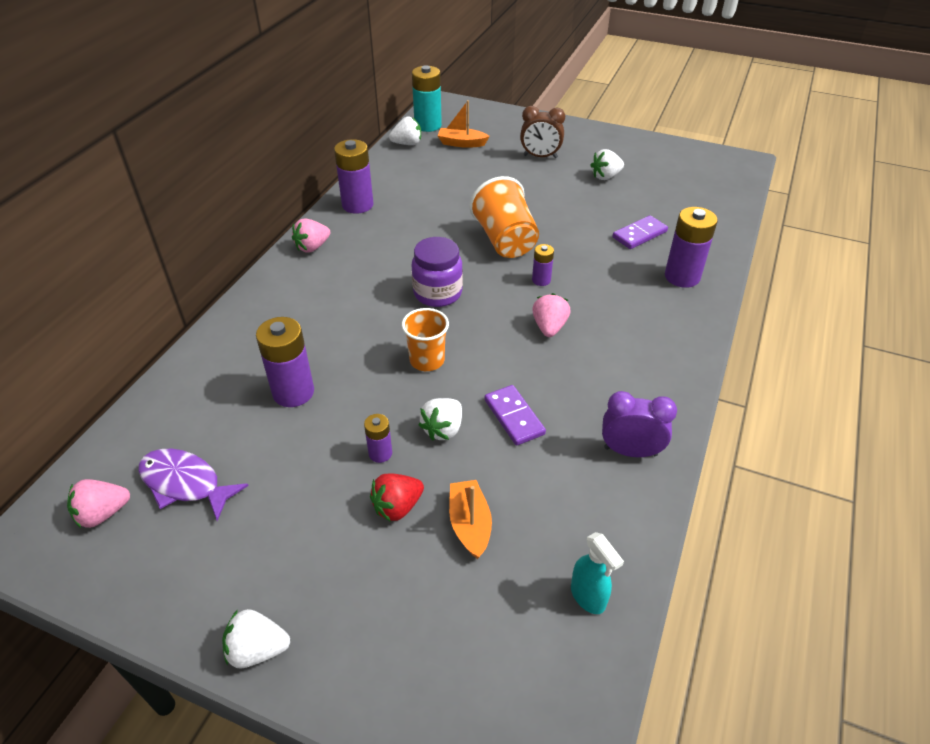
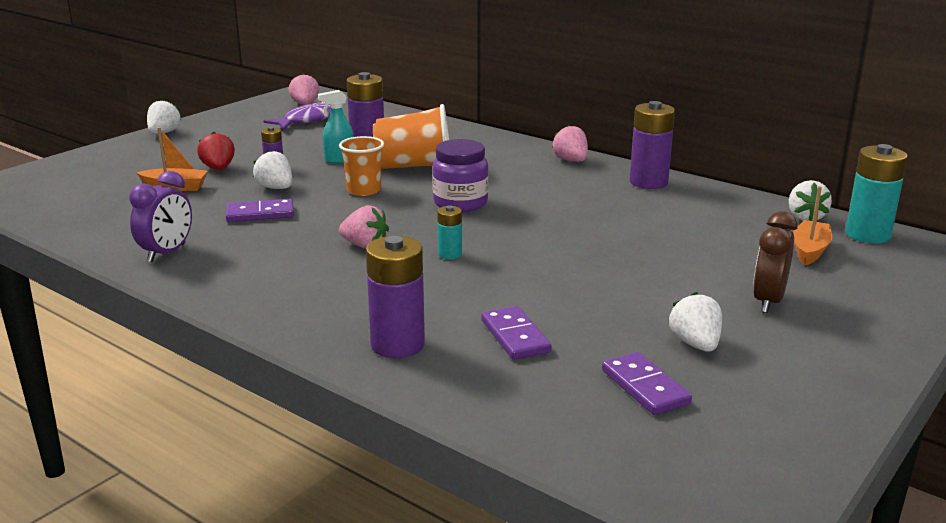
camera: 105 degrees right, 20 degrees down
orange cup [469,176,539,258] -> orange cup moved to [373,104,449,169]
purple battery [532,244,554,286] -> turquoise battery [437,205,462,259]
turquoise spray bottle [571,532,624,614] -> turquoise spray bottle moved to [318,90,354,164]
none -> purple domino [602,352,692,415]

